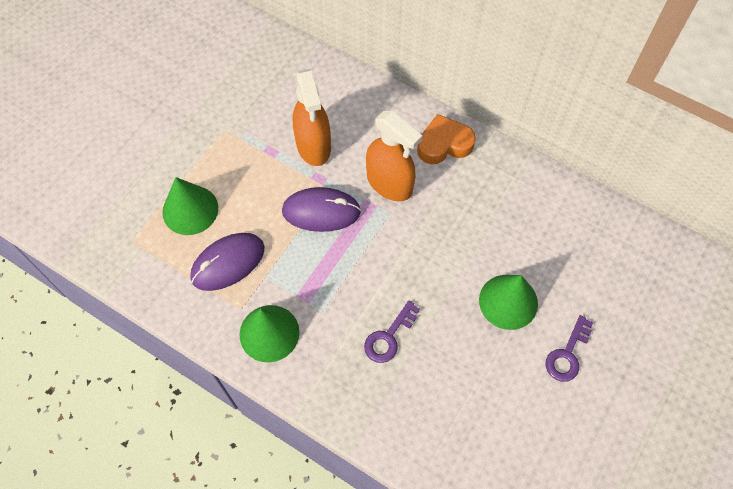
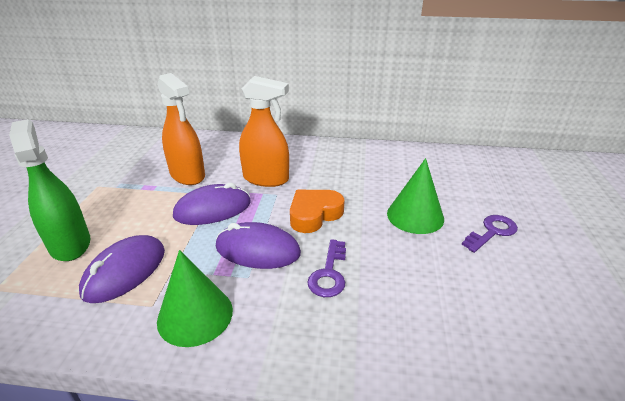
camera: 25 degrees left, 30 degrees down
green cone [162,177,218,235] -> green spray bottle [9,119,90,261]
orange heart [417,114,476,164] -> orange heart moved to [290,190,345,233]
purple key [546,315,593,382] -> purple key turned 135 degrees counterclockwise [462,215,518,253]
none -> purple mouse [216,222,301,269]

